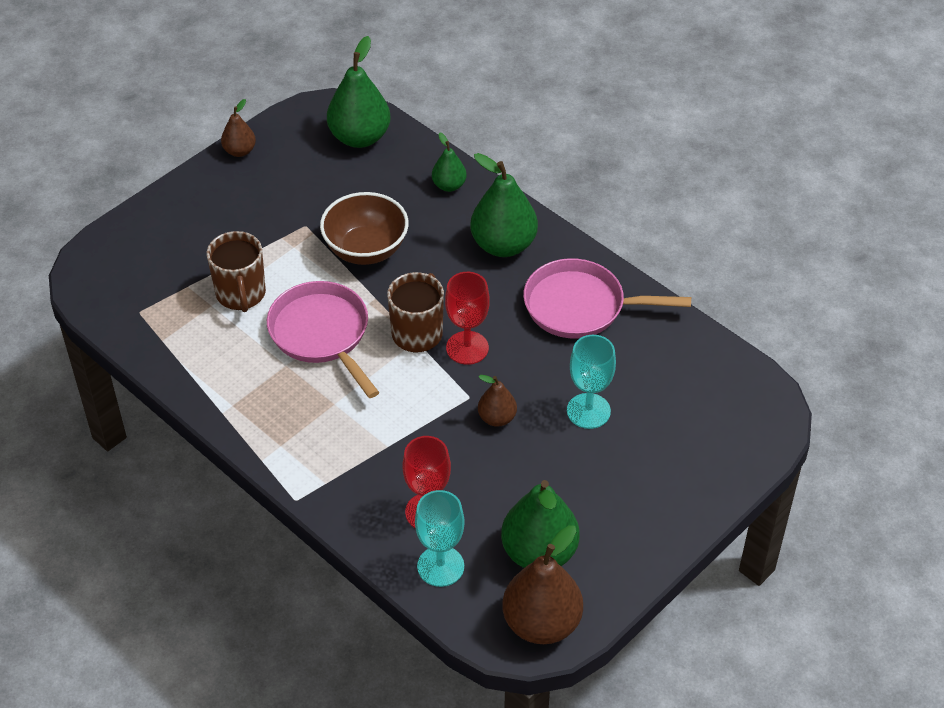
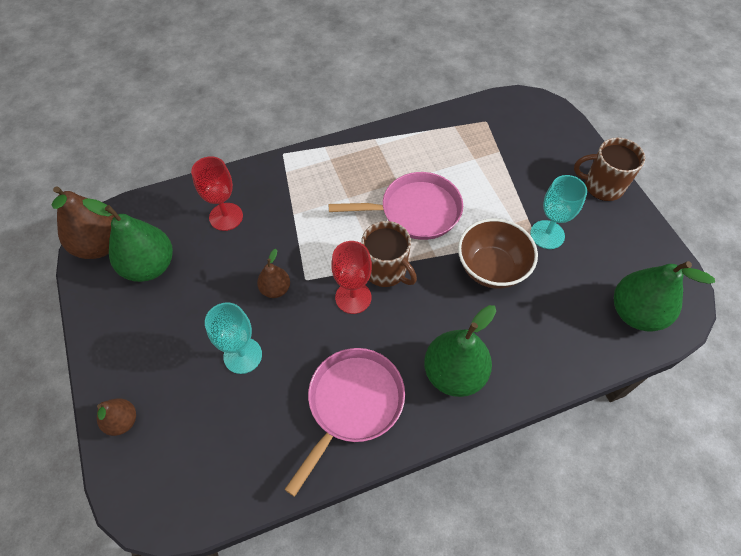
camera: 115 degrees right, 10 degrees up
brown mug [207,231,266,312] -> brown mug moved to [574,137,645,201]
brown pear [221,99,256,157] -> brown pear moved to [97,398,136,436]
turquoise goblet [415,490,465,587] -> turquoise goblet moved to [530,175,587,249]
green pear [432,133,467,192] -> none

